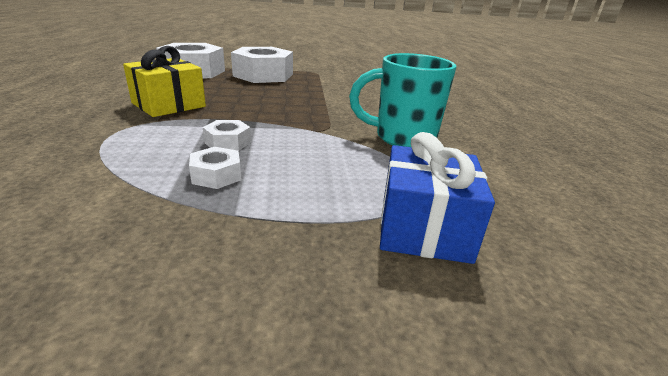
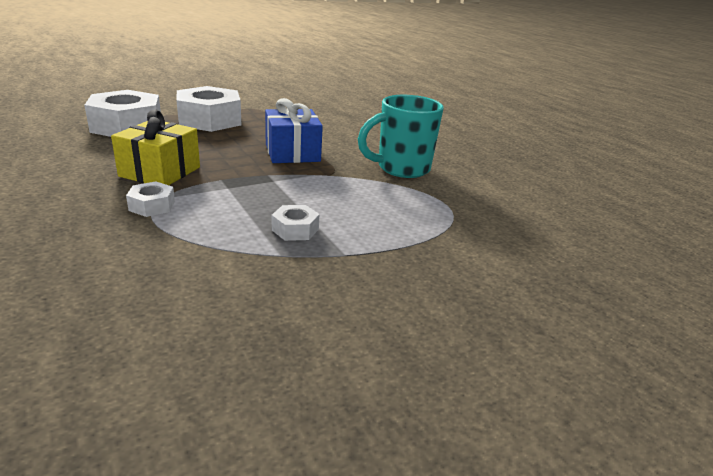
camera: 25 degrees left, 0 degrees up
white nut [203,120,251,151] -> white nut moved to [126,181,175,217]
blue gift [380,132,495,264] -> blue gift moved to [265,98,323,163]

